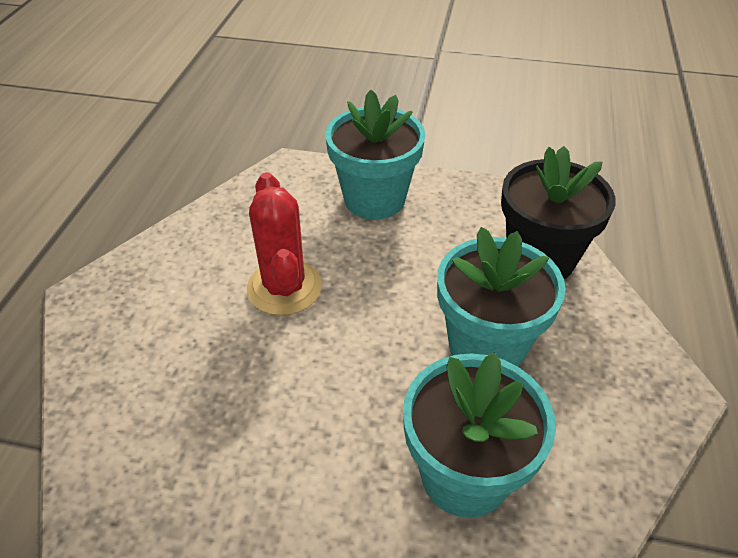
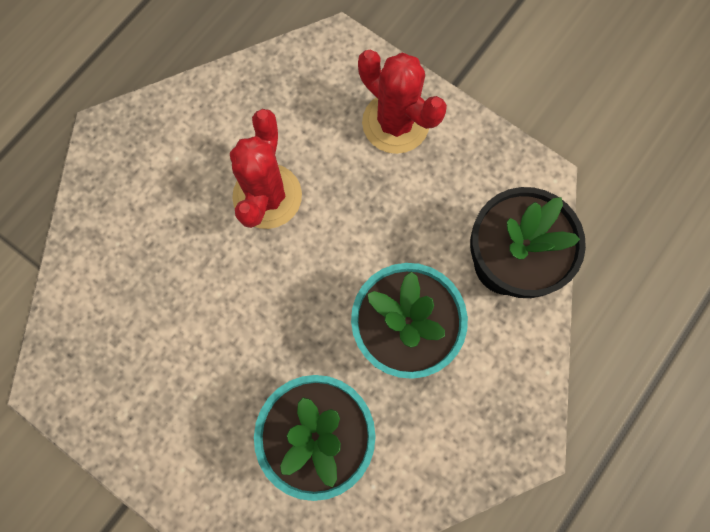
camera: 25 degrees right, 30 degrees up
turquoise flower pot [325,90,426,220] -> red cactus [358,50,447,154]

